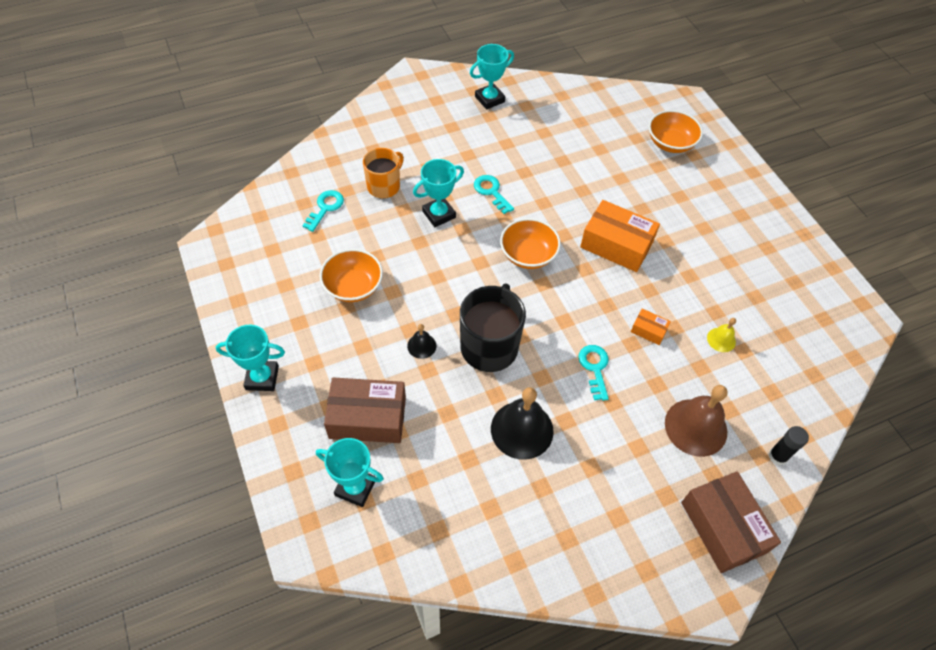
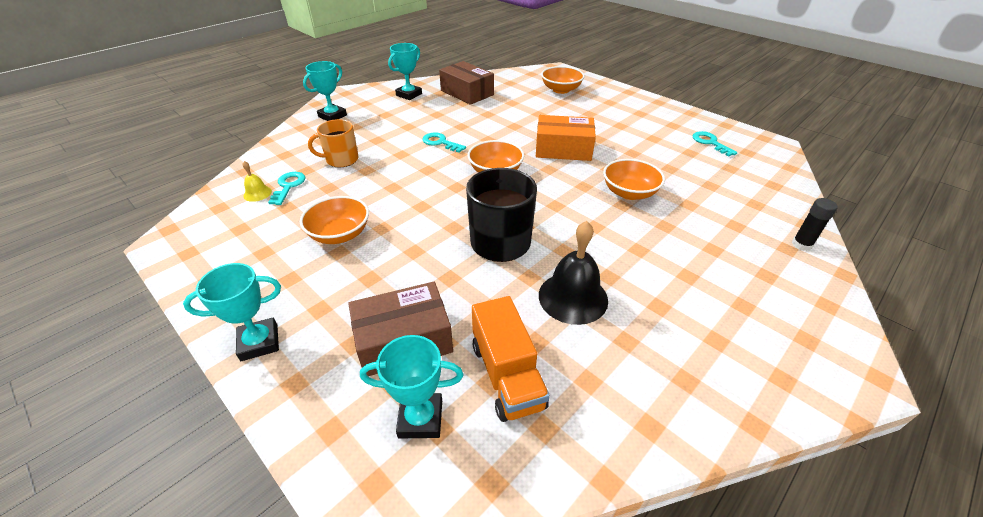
camera: 20 degrees left, 15 degrees down
orange mug [363,148,404,198] -> orange mug turned 120 degrees counterclockwise [308,119,359,167]
black bell [407,324,436,359] -> none
turquoise trophy [413,159,464,227] -> turquoise trophy moved to [303,61,347,121]
turquoise key [578,345,609,401] -> turquoise key moved to [693,131,737,157]
orange box [631,308,671,345] -> orange bowl [603,159,665,200]
brown bell [665,385,728,457] -> none
brown box [681,471,781,573] -> brown box moved to [439,61,494,105]
yellow bell [707,318,736,352] -> yellow bell moved to [243,161,272,202]
none -> orange truck [472,296,550,422]

